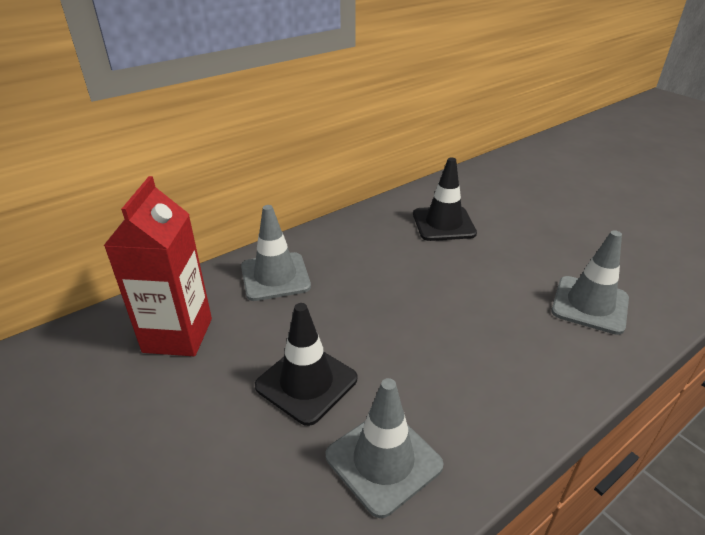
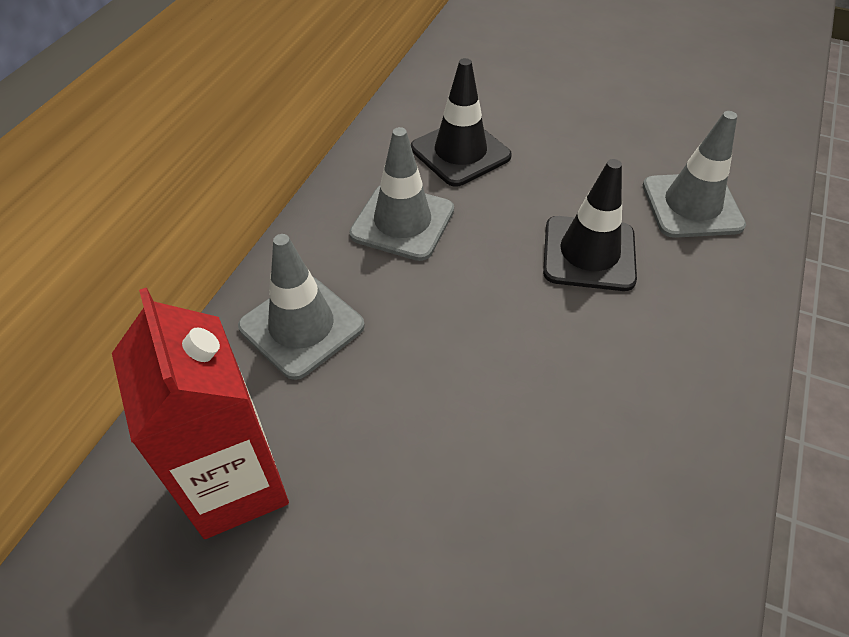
camera: 30 degrees left, 15 degrees up
black traffic cone [255,303,357,426] -> black traffic cone moved to [543,159,637,291]
grey traffic cone [326,378,444,518] -> grey traffic cone moved to [349,127,454,261]

